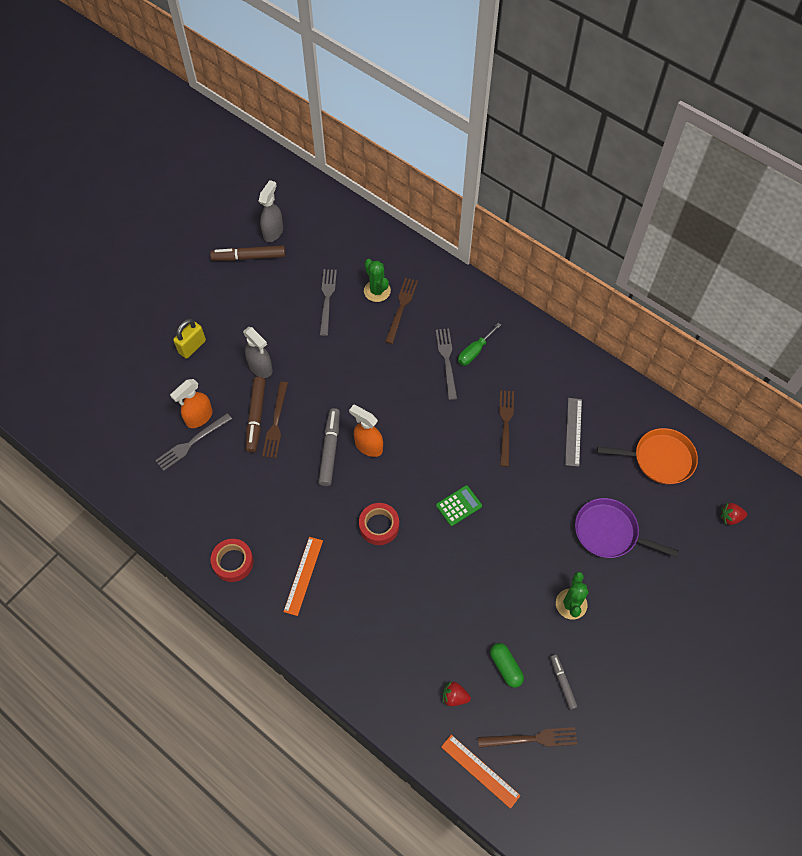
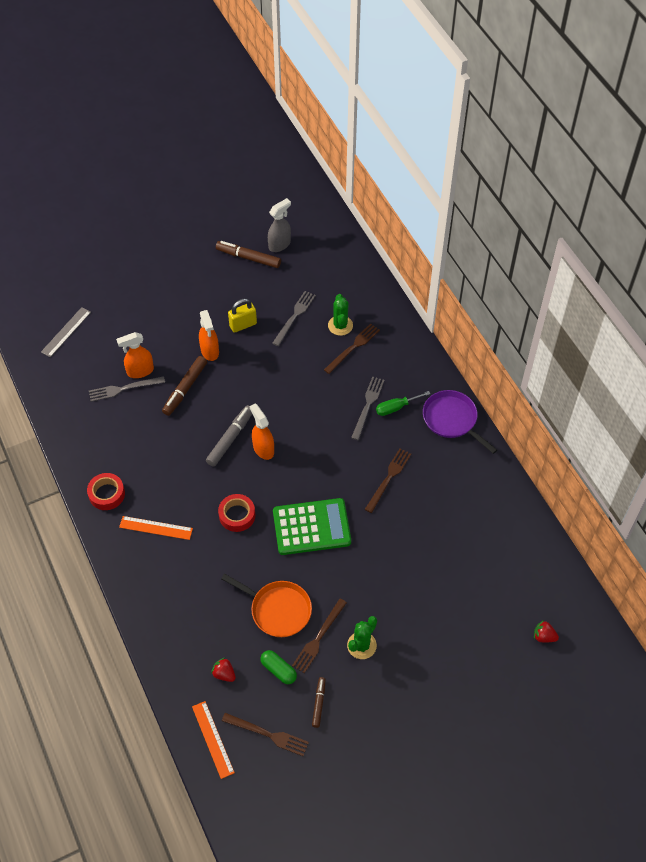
camera: 25 degrees right, 5 degrees down
yellow padlock [173,319,206,359] -> yellow padlock moved to [228,299,257,333]
grey spray bottle [243,327,273,378] -> orange spray bottle [199,310,219,361]
brown fork [262,381,288,458] -> brown fork moved to [292,598,347,673]
orange ruler [283,537,323,616] -> orange ruler turned 60 degrees clockwise [119,516,193,540]
green calculator [436,485,482,526] -> green calculator [273,498,351,555], size x2.03
green capsule [490,643,524,688] -> green capsule turned 45 degrees counterclockwise [260,650,297,684]
grey marker [550,654,578,710] -> brown marker [312,677,326,728]
grey ruler [565,398,582,467] -> grey ruler moved to [41,307,91,357]
purple pan [575,498,679,558] -> purple pan moved to [423,390,497,454]
orange pan [597,428,698,484] -> orange pan moved to [221,574,312,637]

